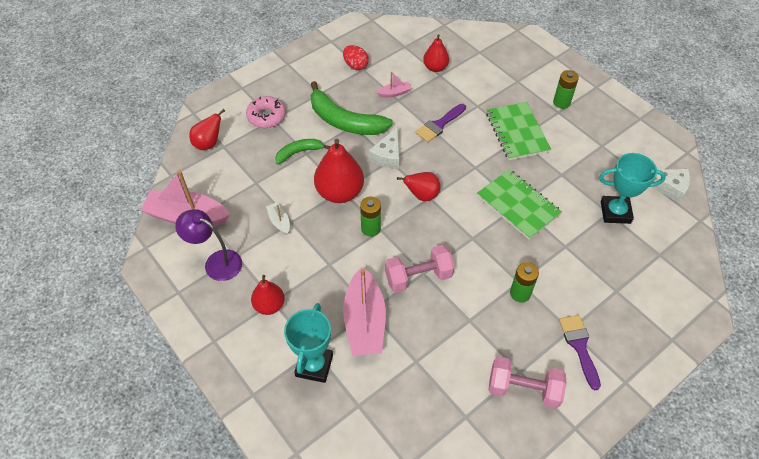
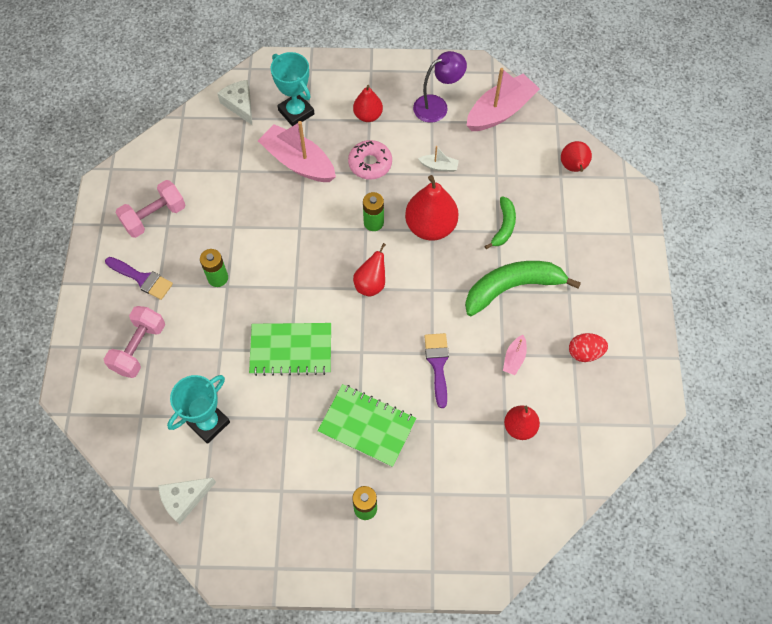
camera: 130 degrees right, 10 degrees up
pink donut [246,96,286,128] -> pink donut moved to [348,140,392,180]
white cheese [369,127,399,169] -> white cheese moved to [217,80,252,125]
pink dumbbell [385,245,455,293] -> pink dumbbell moved to [104,306,165,378]

